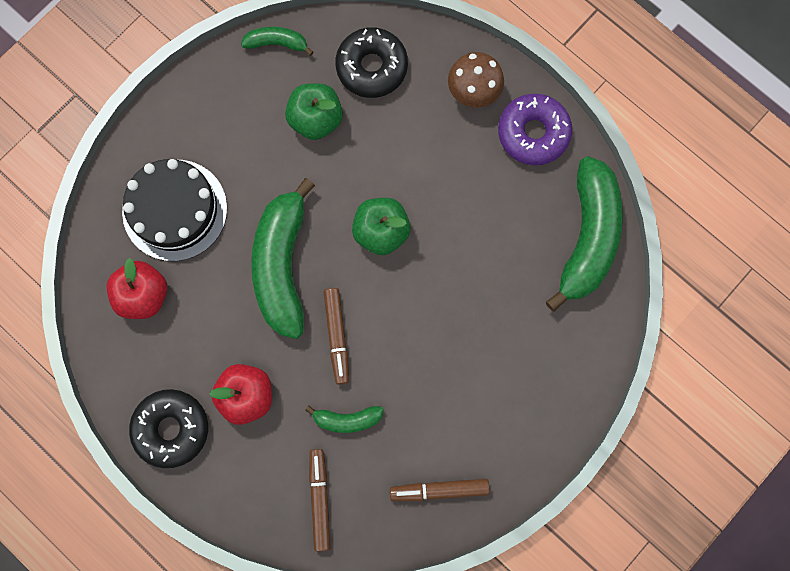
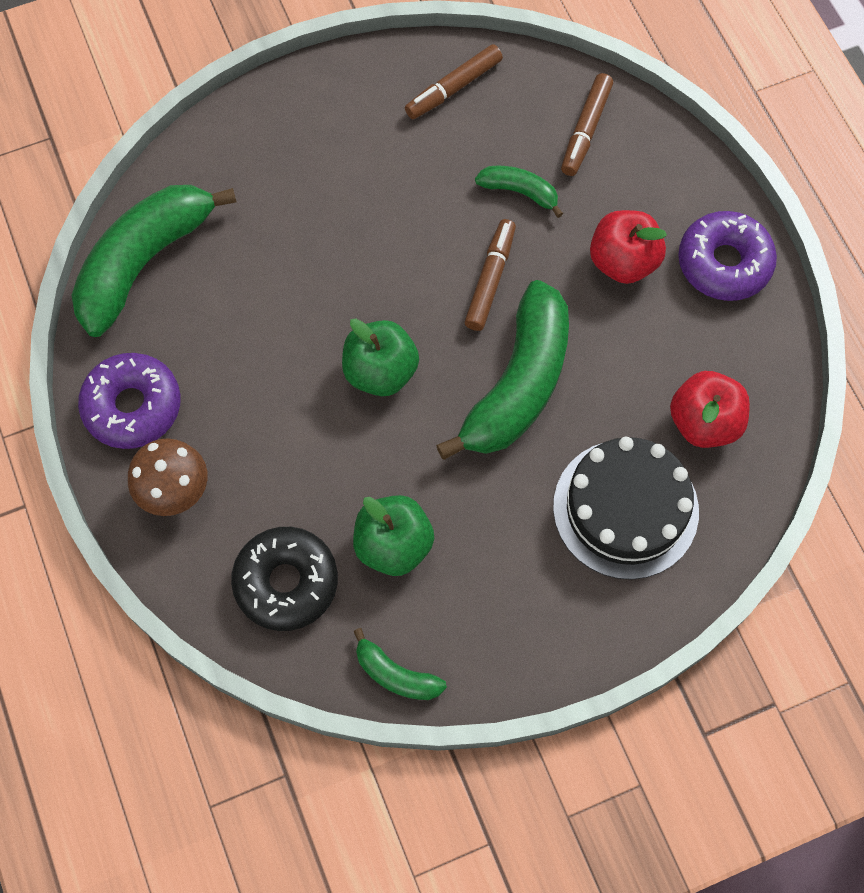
camera: 155 degrees left, 10 degrees down
black donut [129,389,208,468] -> purple donut [678,211,777,301]
brown marker [390,479,490,501] -> brown marker turned 120 degrees clockwise [405,44,503,119]

